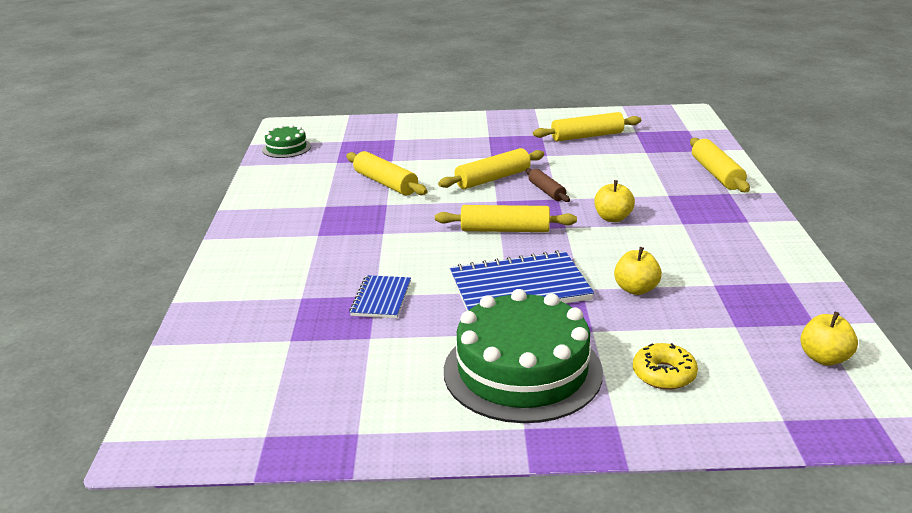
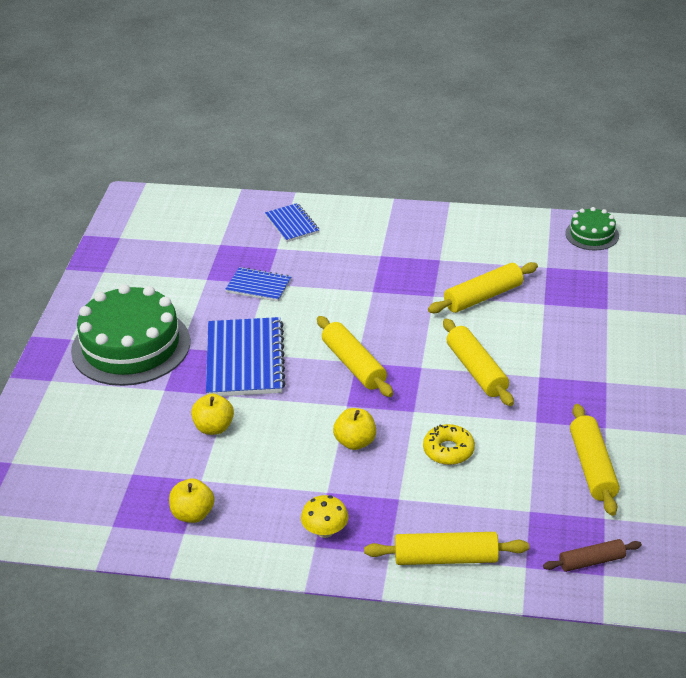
camera: 100 degrees right, 10 degrees up
yellow rolling pin [435,205,577,232] -> yellow rolling pin turned 45 degrees counterclockwise [317,316,393,397]
brown rolling pin [526,168,570,202] -> brown rolling pin moved to [543,539,642,572]
yellow donut [633,343,698,390] -> yellow donut moved to [423,424,475,465]
yellow apple [800,312,858,366] -> yellow apple moved to [169,478,215,523]
none -> blue notebook [265,203,319,242]
none -> yellow mushroom [301,495,349,538]

